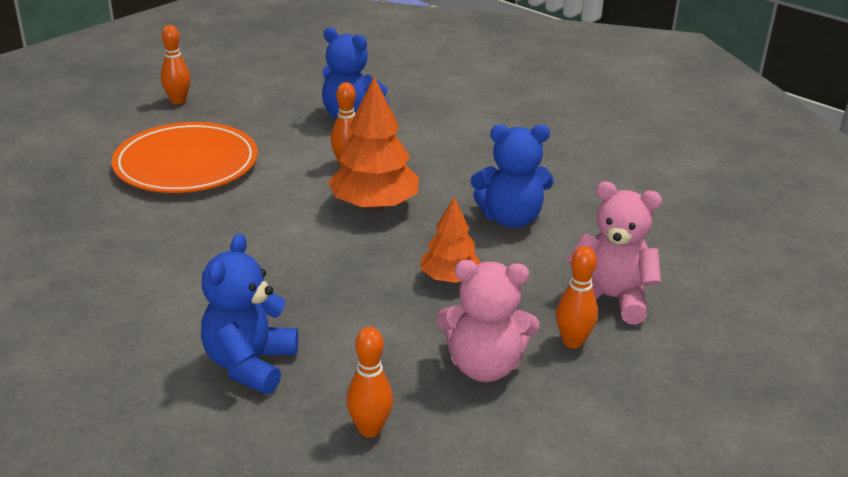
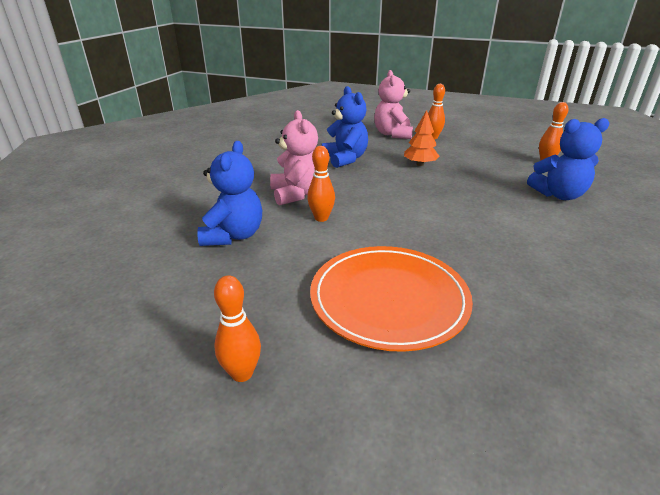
camera: 110 degrees left, 0 degrees up
orange tree [328,77,419,211] -> none
pink teddy bear [436,260,539,382] -> pink teddy bear moved to [270,110,318,205]

